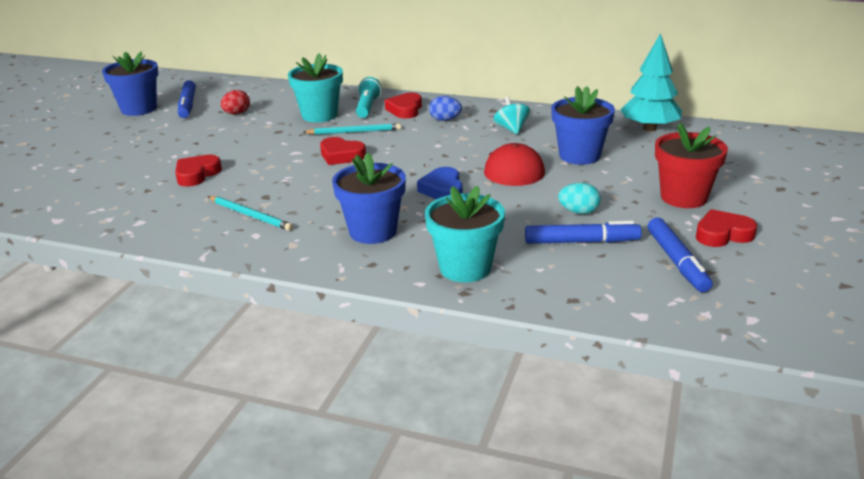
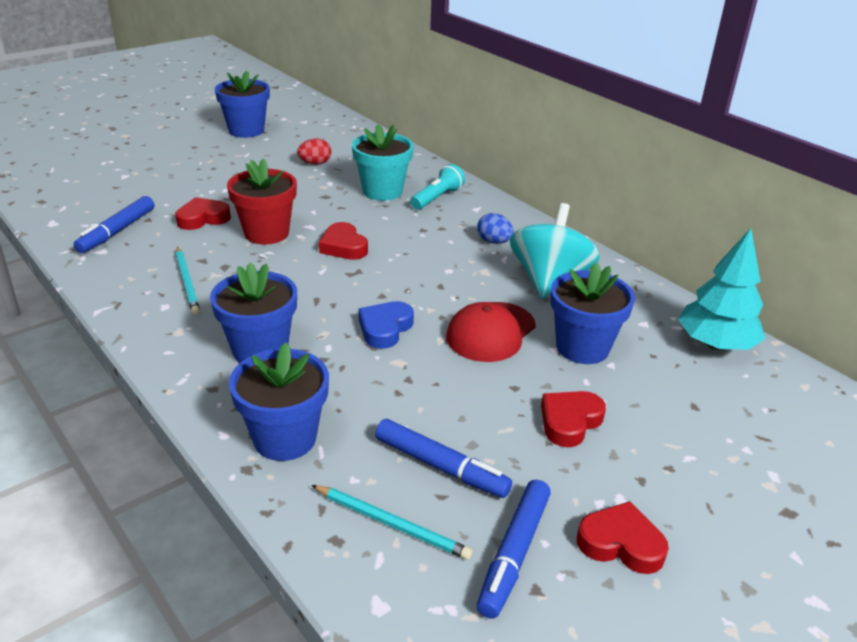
camera: 30 degrees right, 5 degrees up
blue marker [178,80,196,118] -> blue marker moved to [74,196,154,253]
turquoise pencil [303,123,401,135] -> turquoise pencil moved to [312,485,473,560]
red heart [385,93,422,118] -> red heart moved to [541,391,606,447]
turquoise flower pot [425,186,505,282] -> blue flower pot [229,342,329,461]
turquoise spinning top [494,96,530,134] -> turquoise spinning top [510,203,600,299], size x1.89
turquoise egg [558,183,601,214] -> none
red flower pot [655,123,728,208] -> red flower pot moved to [227,159,297,245]

